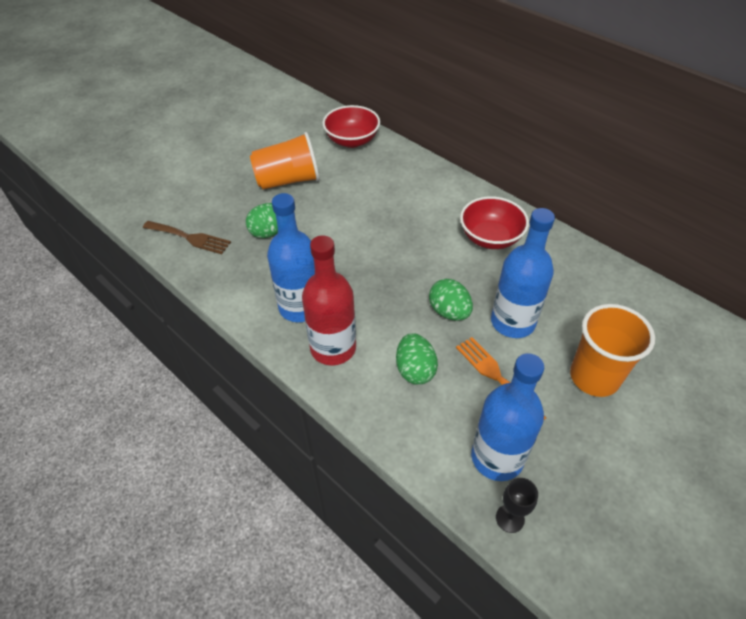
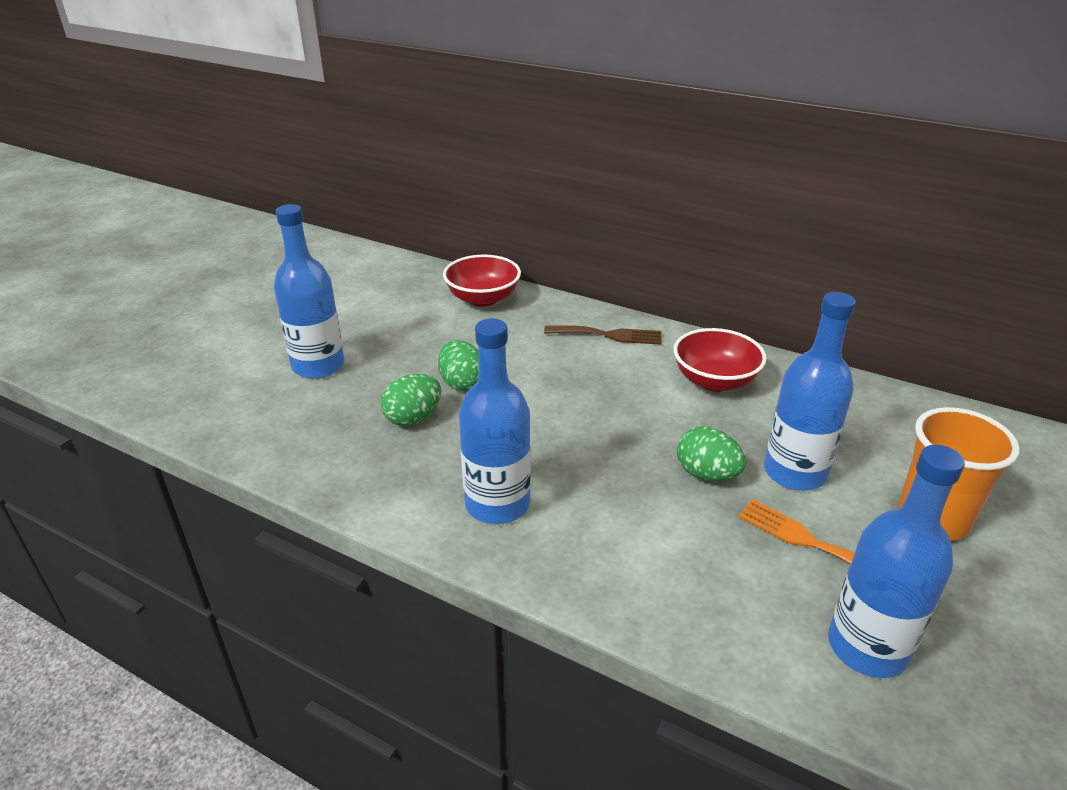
camera: 15 degrees left, 15 degrees down
brown fork [143,221,231,254] -> brown fork moved to [544,325,662,345]
orange cup [250,132,320,189] -> none
red bottle [302,235,356,365] -> none
green egg [396,333,438,385] -> green egg moved to [438,340,479,391]
black goblet [496,478,538,533] -> none
none -> blue bottle [274,204,344,379]

